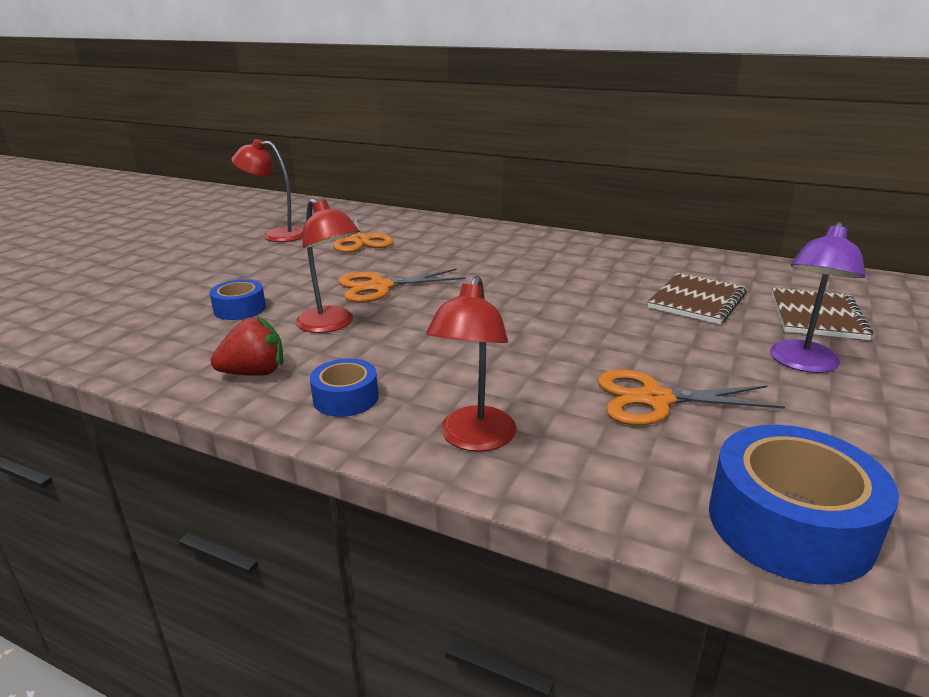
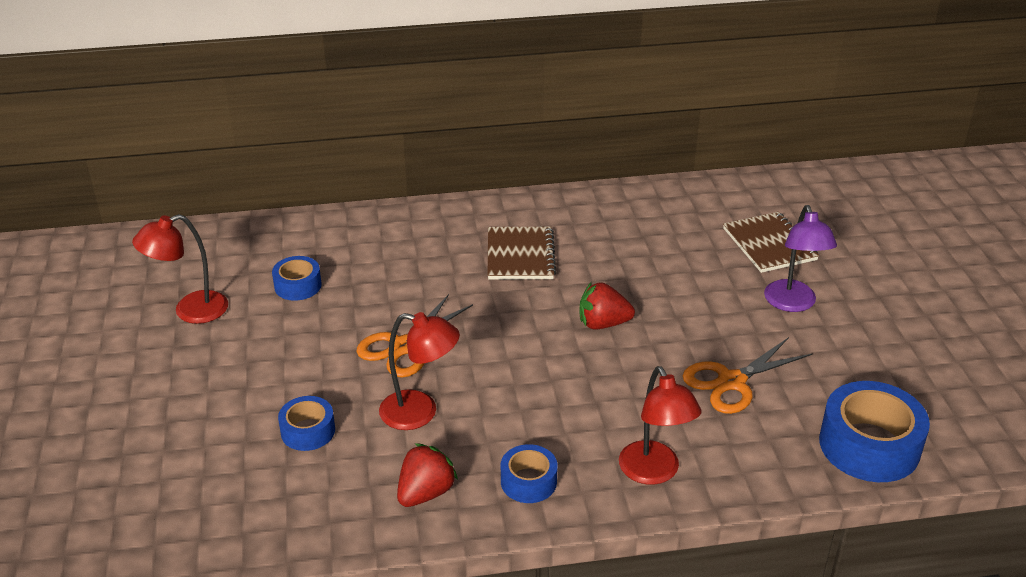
camera: 35 degrees left, 10 degrees up
orange scissors [333,216,393,253] -> blue tape [272,256,322,301]
brown notebook [648,273,747,324] -> brown notebook moved to [488,227,556,280]
none -> red strawberry [579,282,635,330]

